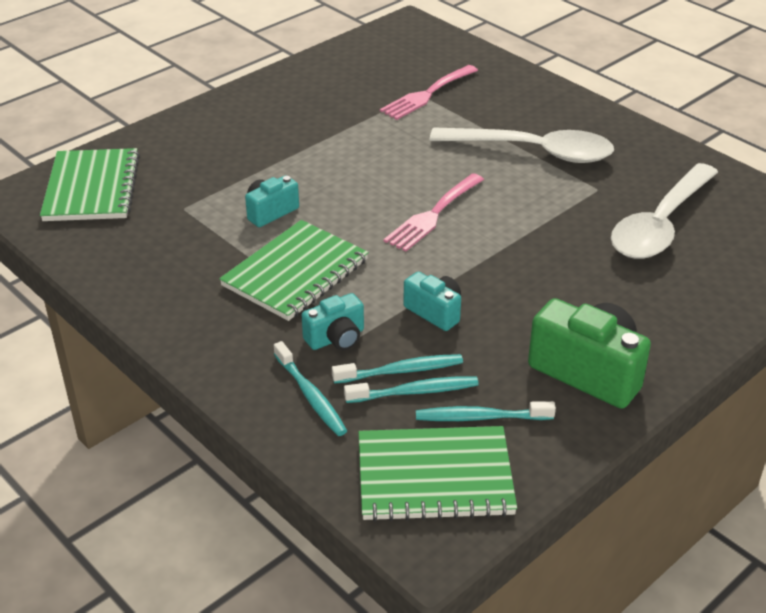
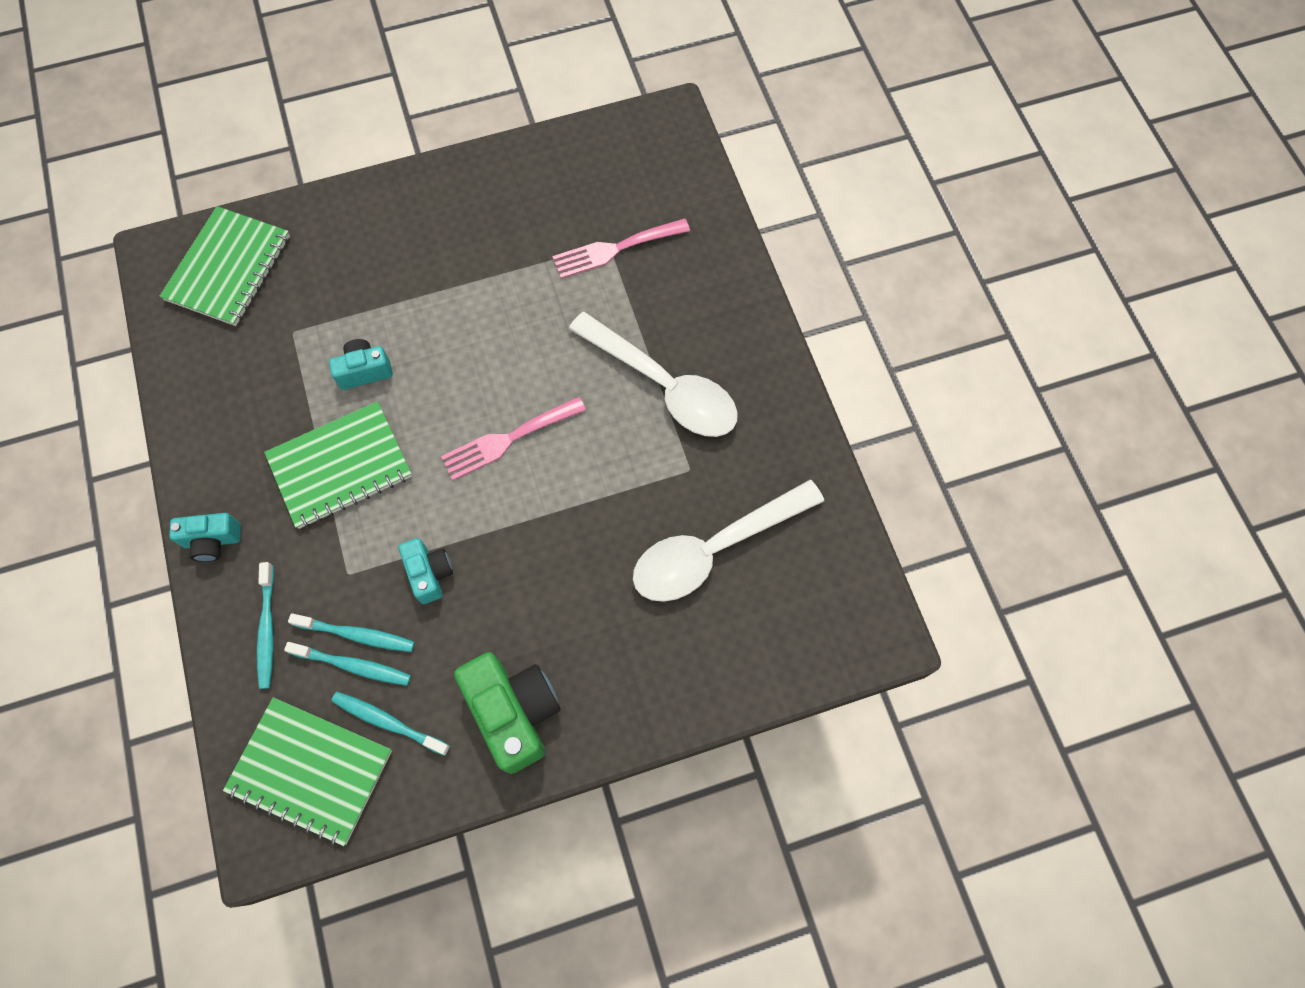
camera: 25 degrees right, 30 degrees up
turquoise camera [302,293,364,350] -> turquoise camera moved to [169,513,241,562]

